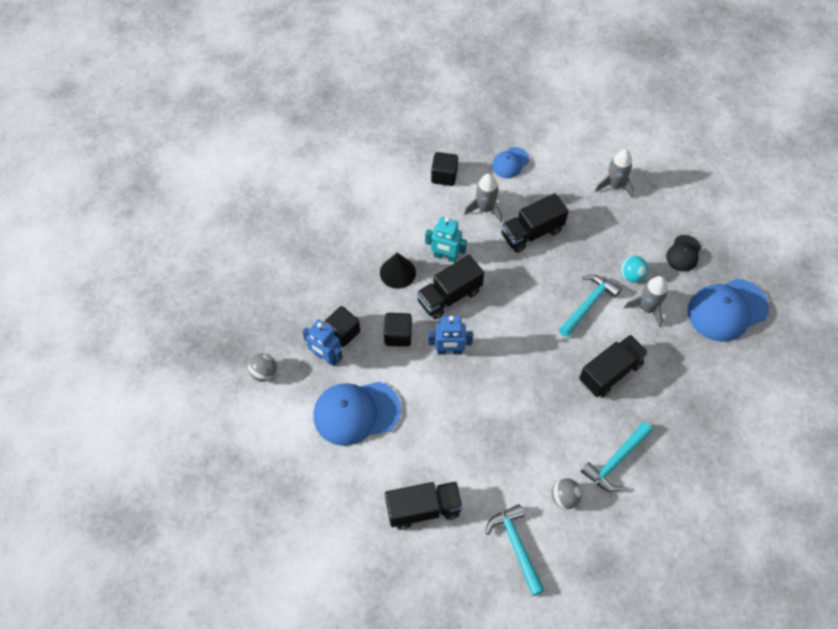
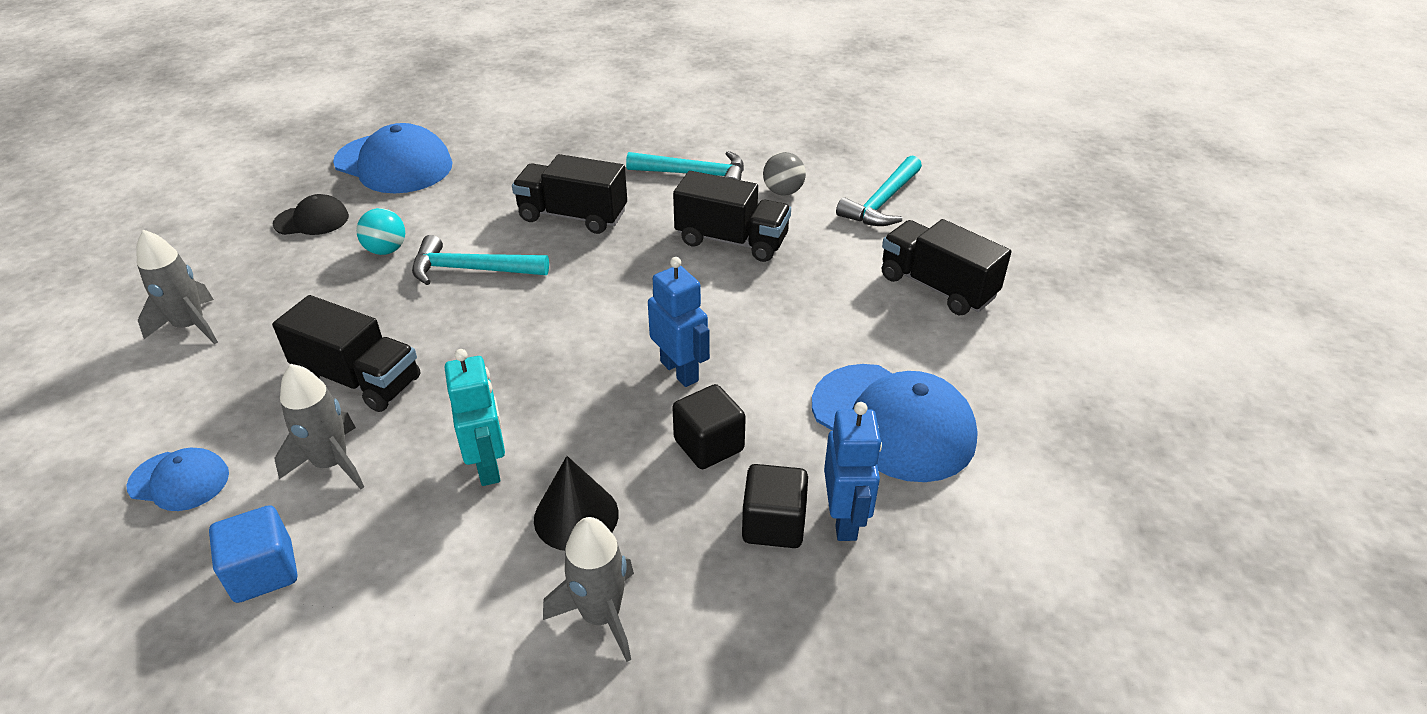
camera: 125 degrees left, 20 degrees down
grey ball [248,353,277,382] -> none
black truck [416,255,484,319] -> black truck moved to [673,171,791,262]
black cube [431,152,458,186] -> blue cube [209,505,297,603]
grey rocket [624,276,667,328] -> grey rocket moved to [543,517,634,662]

